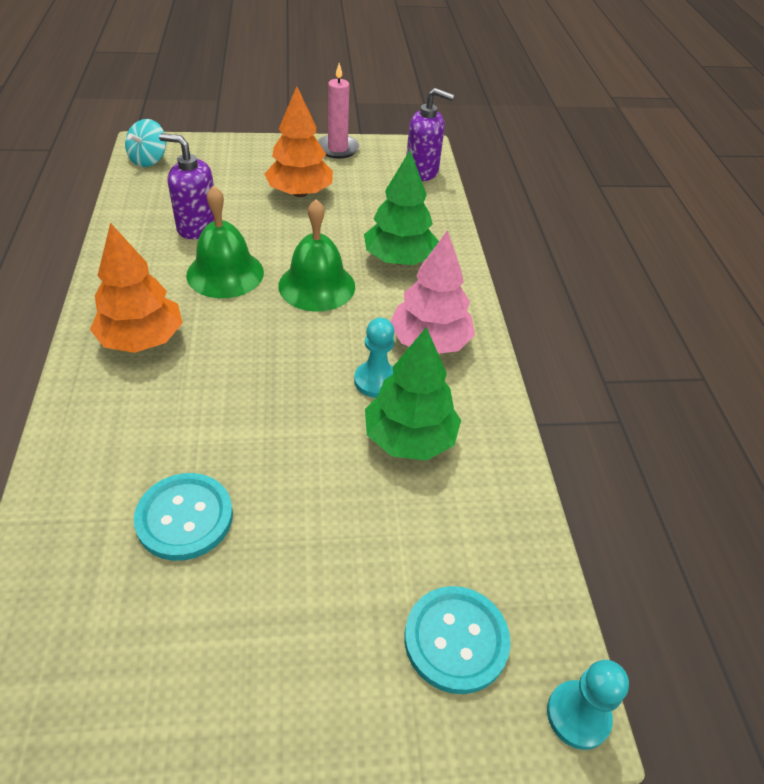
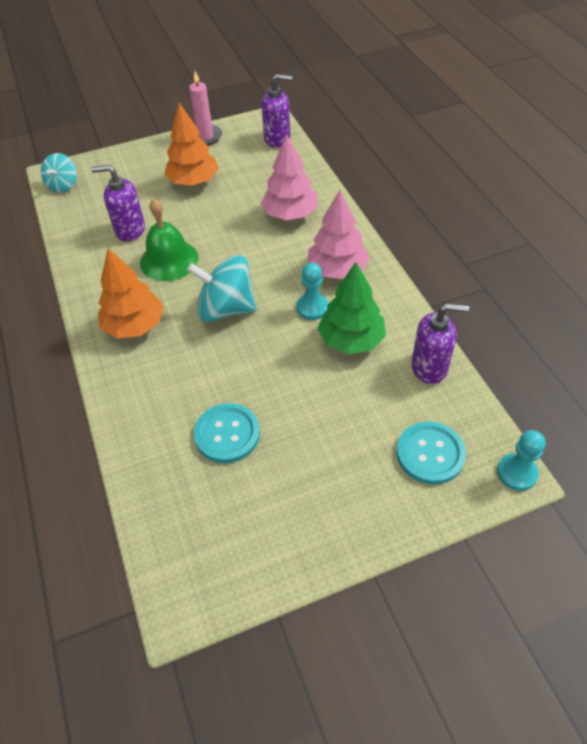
camera: 10 degrees left, 5 degrees up
green bell [279,199,355,312] -> none
green tree [364,150,439,265] -> pink tree [261,134,318,220]
none -> turquoise spinning top [187,255,256,322]
none -> purple soap dispenser [411,303,469,384]

